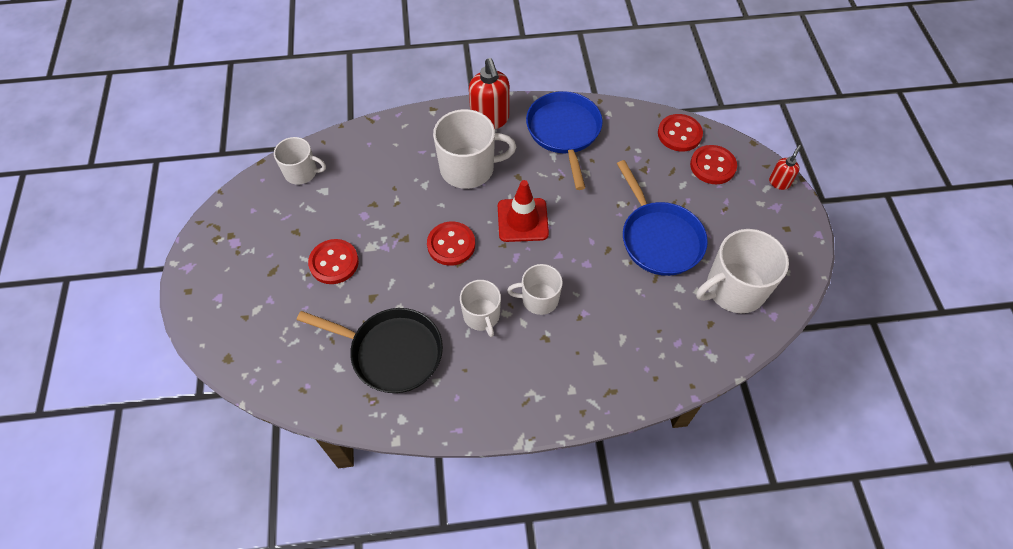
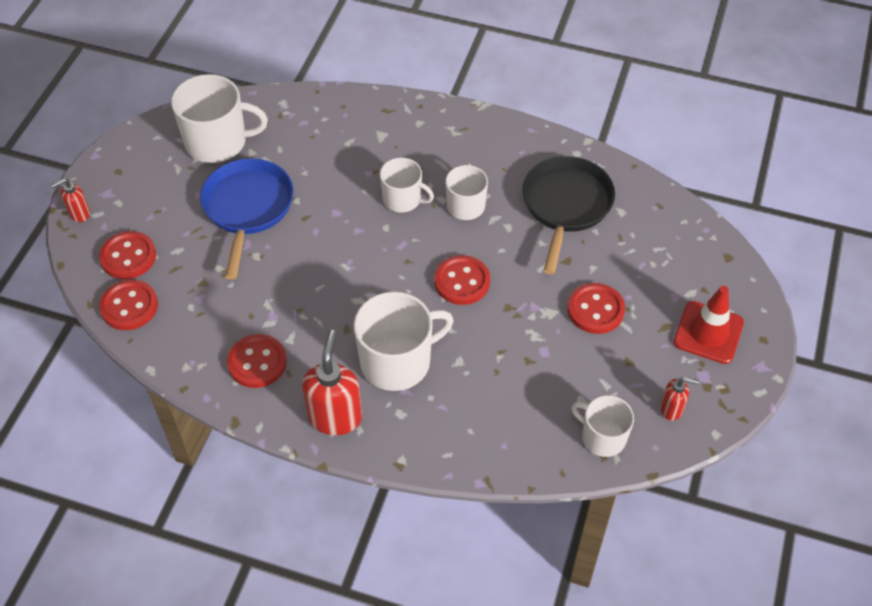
camera: 155 degrees left, 5 degrees down
black pan [297,308,443,393] -> black pan turned 60 degrees clockwise [522,156,615,275]
white mug [433,109,516,189] -> white mug turned 135 degrees clockwise [354,291,454,391]
red traffic cone [498,180,549,242] -> red traffic cone moved to [673,286,744,364]
blue pan [526,91,603,190] -> red button [227,334,287,388]
none -> red soap dispenser [660,377,699,421]

